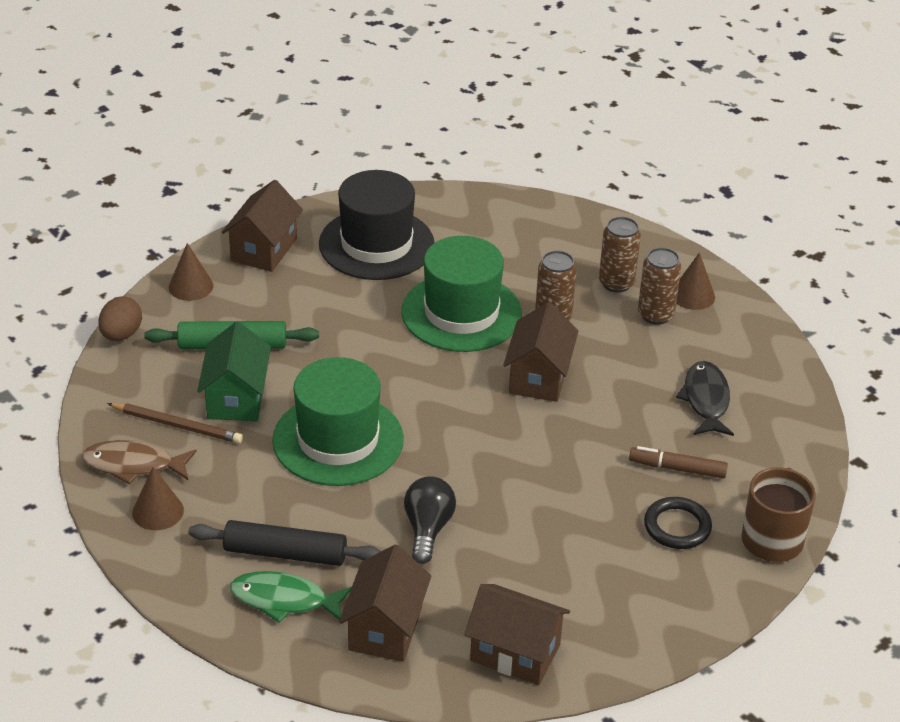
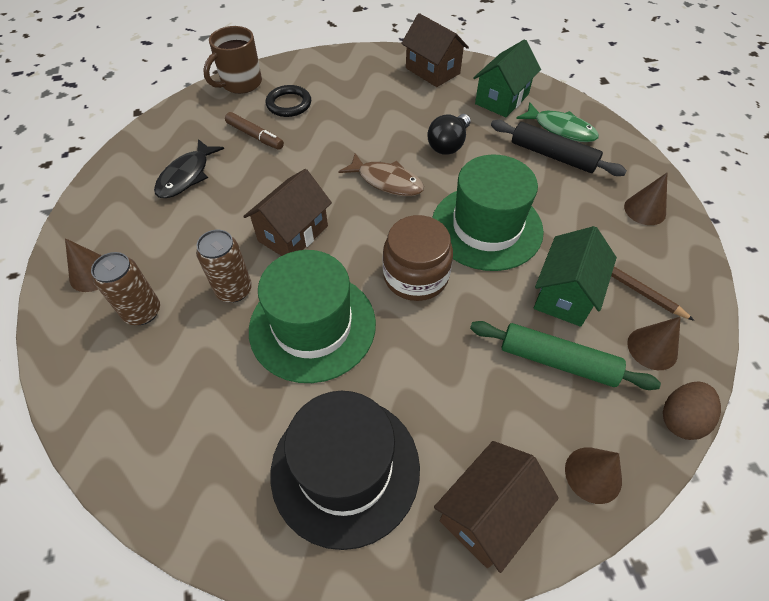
camera: 155 degrees left, 15 degrees up
brown fish [82,440,197,485] -> brown fish moved to [338,153,424,196]
brown house [339,544,431,662] -> green house [473,39,541,117]
brown can [638,248,682,325] -> none
none -> brown jar [383,215,453,301]
none -> brown cone [627,317,681,370]

